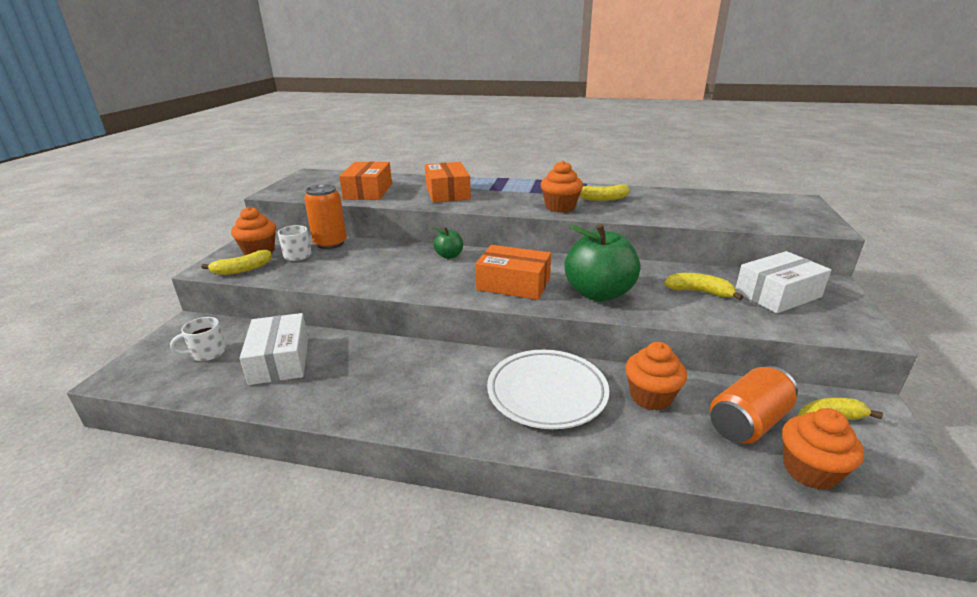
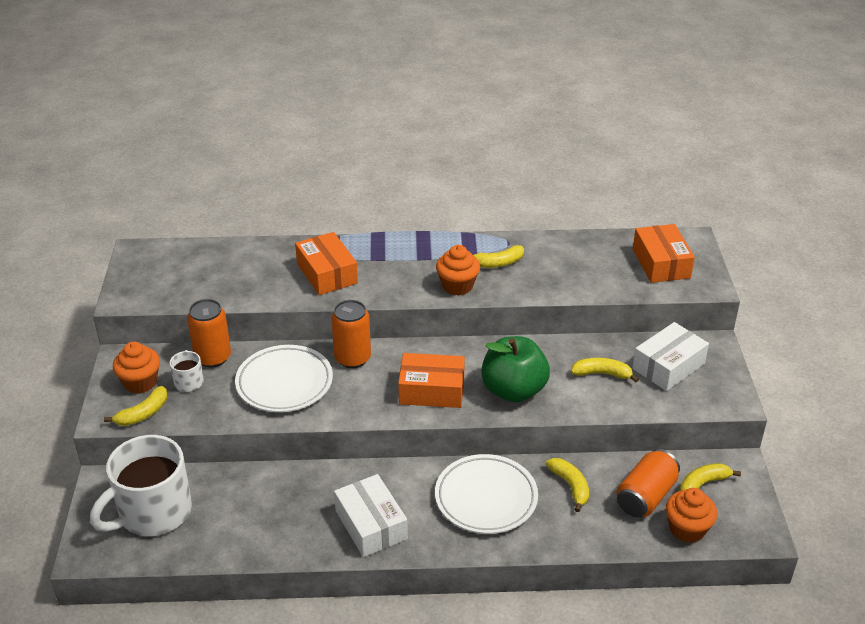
camera: 15 degrees left, 10 degrees up
white mug [170,317,226,361] -> white mug [90,435,192,536], size x2.26
white box [240,313,308,385] -> white box moved to [334,474,408,557]
orange box [339,162,392,200] -> orange box moved to [633,224,695,283]
green apple [433,227,463,259] -> orange can [331,300,371,368]
orange cupcake [625,342,687,411] -> yellow banana [546,458,589,512]
none -> white plate [235,345,333,412]

